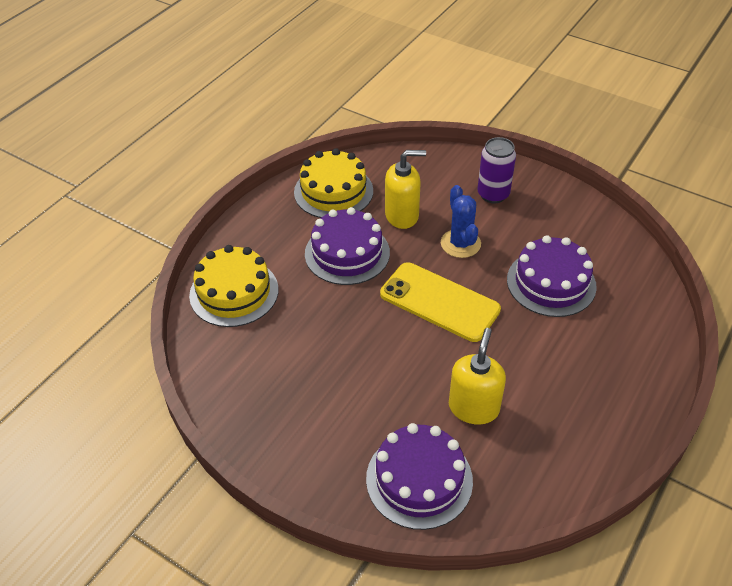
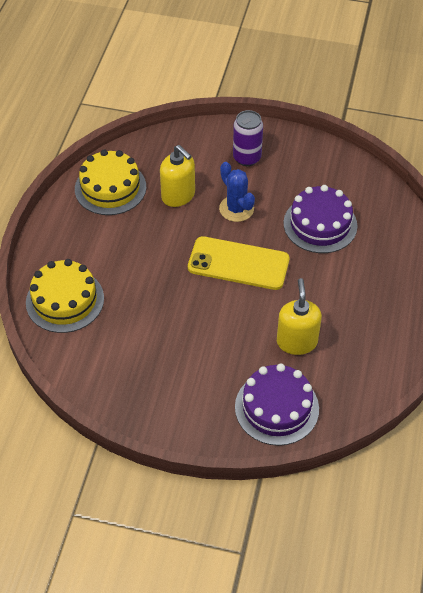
camera: 20 degrees left, 5 degrees up
purple cake [305,207,390,285] -> none
yellow soap dispenser [385,150,426,229] -> yellow soap dispenser turned 75 degrees clockwise [160,145,195,207]

